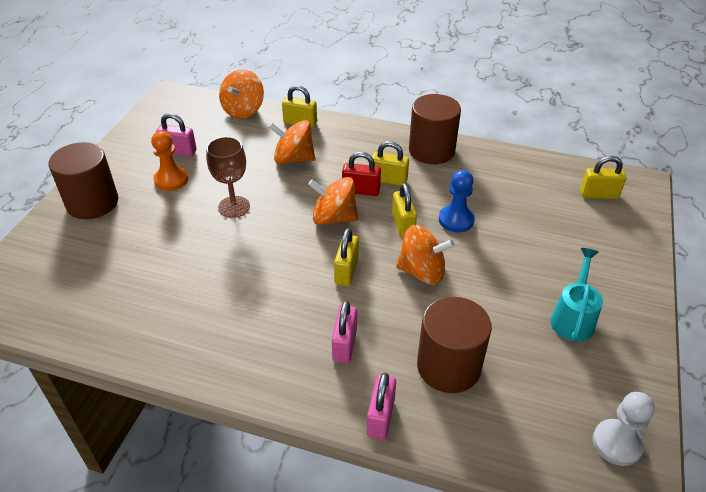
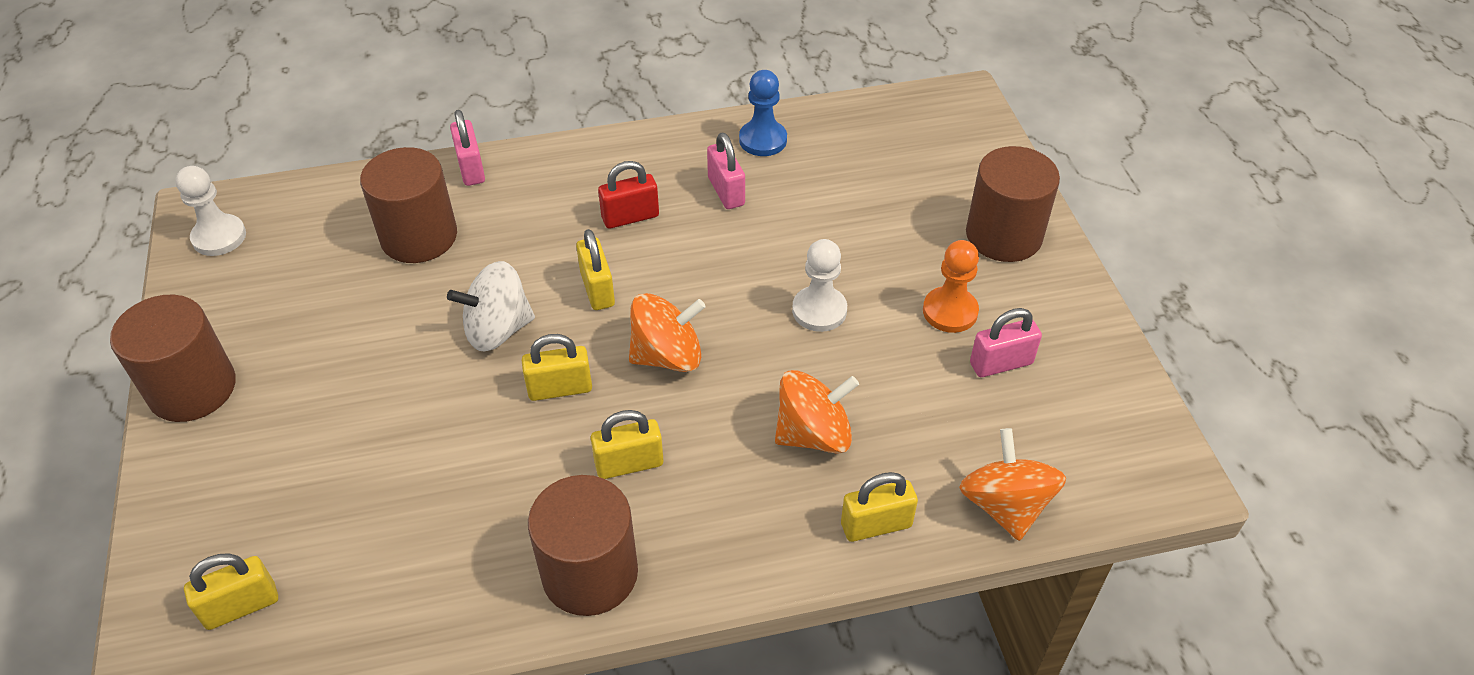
camera: 150 degrees right, 5 degrees up
brown goblet [206,136,250,218] -> white pawn [792,239,847,332]
pink padlock [332,301,357,363] -> pink padlock moved to [707,133,745,209]
red padlock [342,152,381,196] -> red padlock moved to [598,161,659,229]
yellow padlock [392,183,417,238] -> yellow padlock turned 60 degrees counterclockwise [522,334,592,401]
orange spinning top [396,225,454,285] -> white spinning top [447,261,535,351]
blue pawn [439,170,475,232] -> blue pawn moved to [739,70,787,156]
turquoise watering can [551,248,603,342] -> none
none -> brown cylinder [110,295,236,422]

